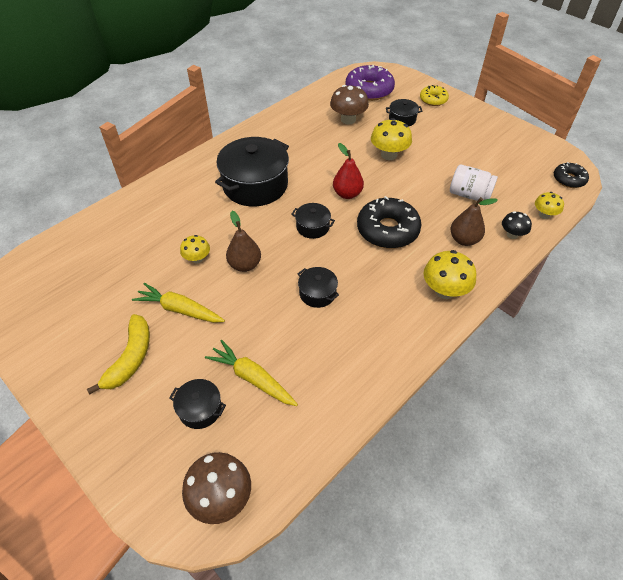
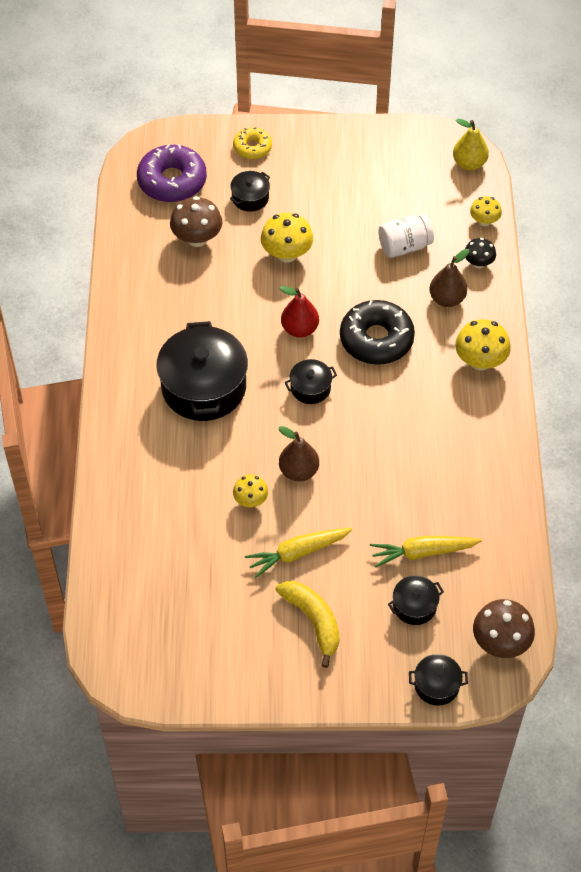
camera: 45 degrees left, 5 degrees up
black pot [298,267,339,308] -> black pot moved to [409,654,468,706]
black donut [554,162,589,188] -> yellow pear [453,119,489,170]

